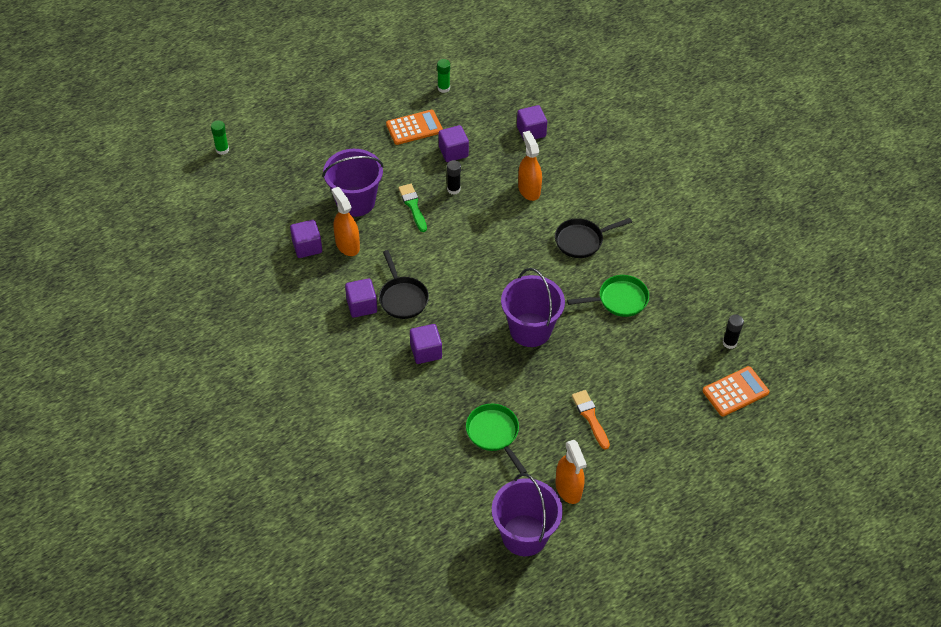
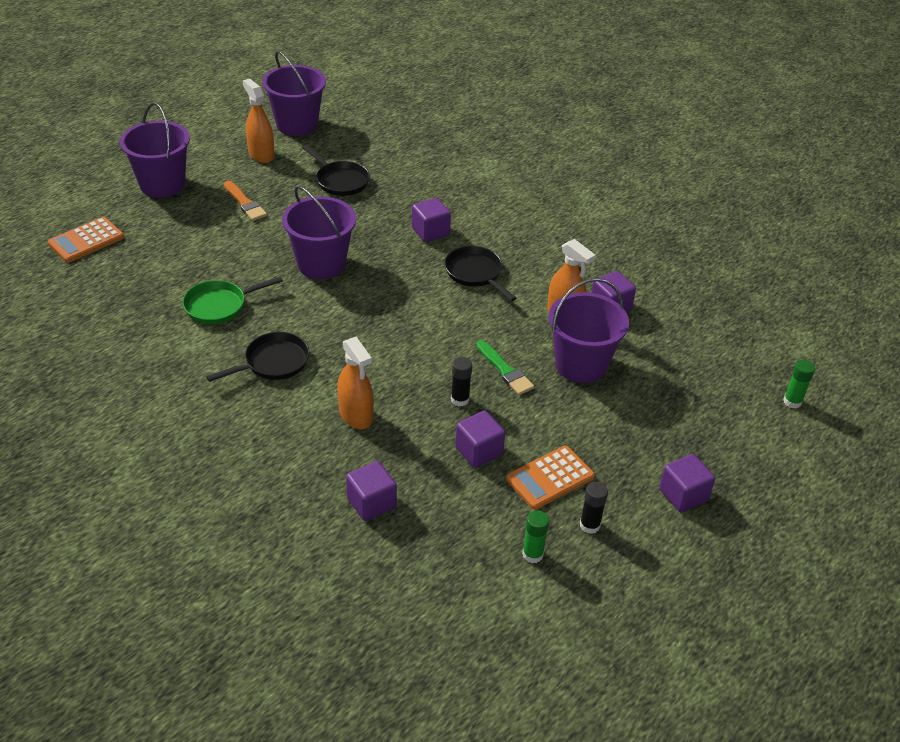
camera: 165 degrees right, 10 degrees down
purple cube [345,278,377,318] -> purple cube moved to [659,454,715,513]
green pan [466,404,527,473] -> black pan [302,145,370,196]
black glue stick [723,314,744,349] -> black glue stick moved to [580,482,608,534]
none -> purple bucket [120,102,190,197]

